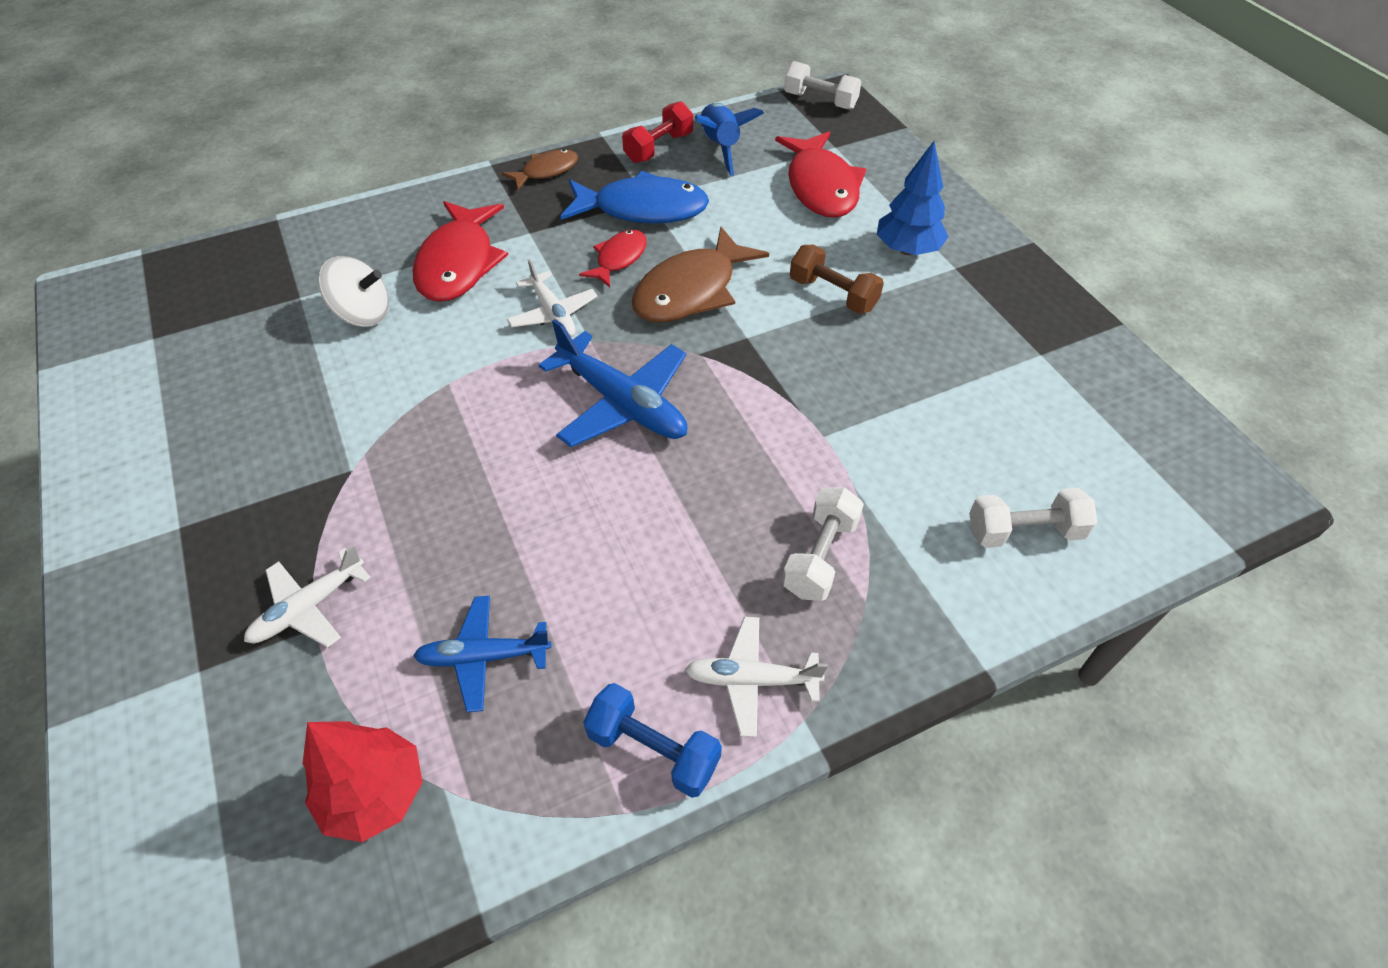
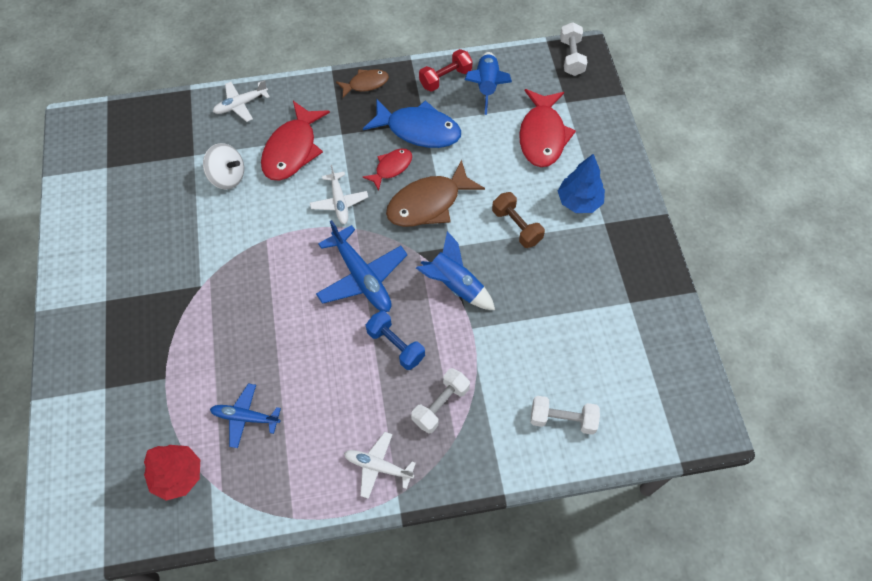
camera: 15 degrees right, 10 degrees up
white plane [244,545,371,648] -> white plane moved to [213,80,270,122]
blue dumbbell [583,683,722,798] -> blue dumbbell moved to [366,311,425,370]
white dumbbell [784,61,861,110] -> white dumbbell turned 45 degrees clockwise [560,22,587,76]
none -> blue rocket [416,231,495,310]

